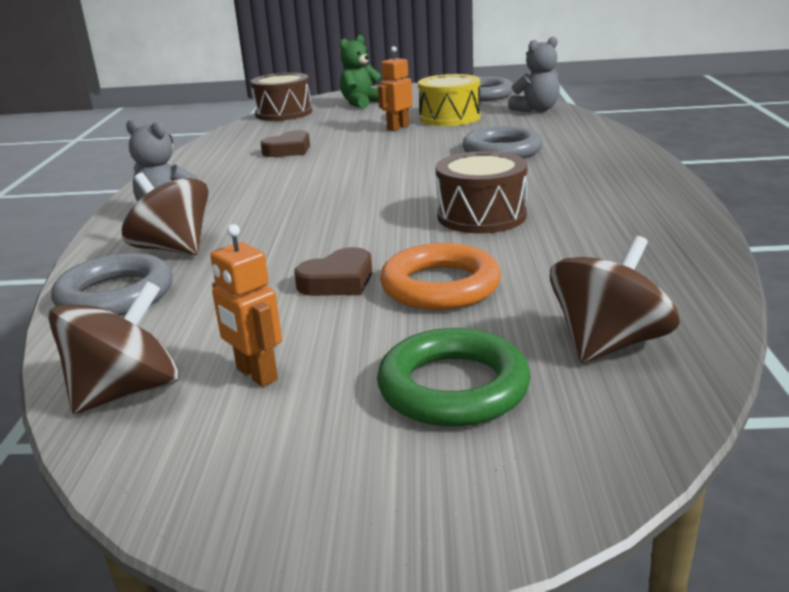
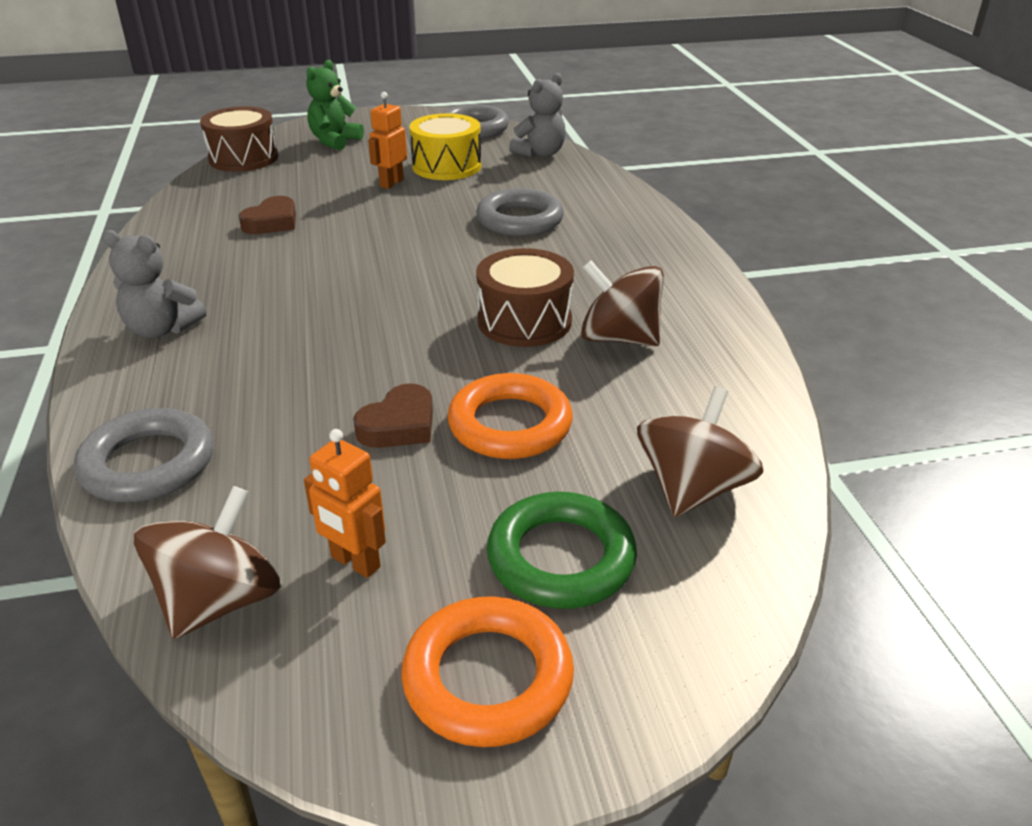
camera: 15 degrees left, 10 degrees up
brown spinning top [122,173,209,255] -> brown spinning top moved to [581,260,664,346]
none -> orange ring [401,596,574,747]

